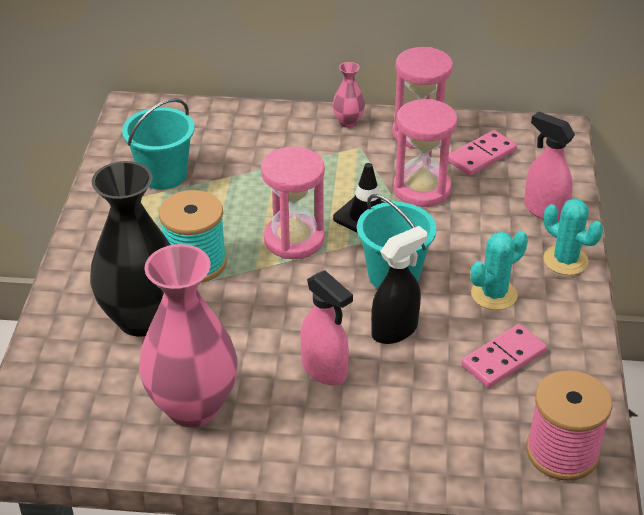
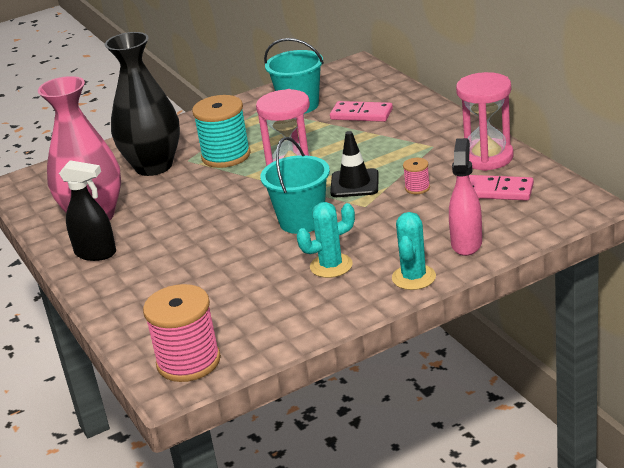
camera: 60 degrees right, 10 degrees down
pink spray bottle [300,270,353,385] -> none
pink vase [332,62,365,128] -> none
black spray bottle [371,226,427,344] -> black spray bottle moved to [59,160,116,261]
pink hourglass [393,99,457,207] -> pink spool [403,158,430,194]
pink domino [461,324,547,388] -> pink domino moved to [330,101,393,122]
turquoise cactus [471,231,528,310] -> turquoise cactus turned 45 degrees counterclockwise [297,202,355,278]

